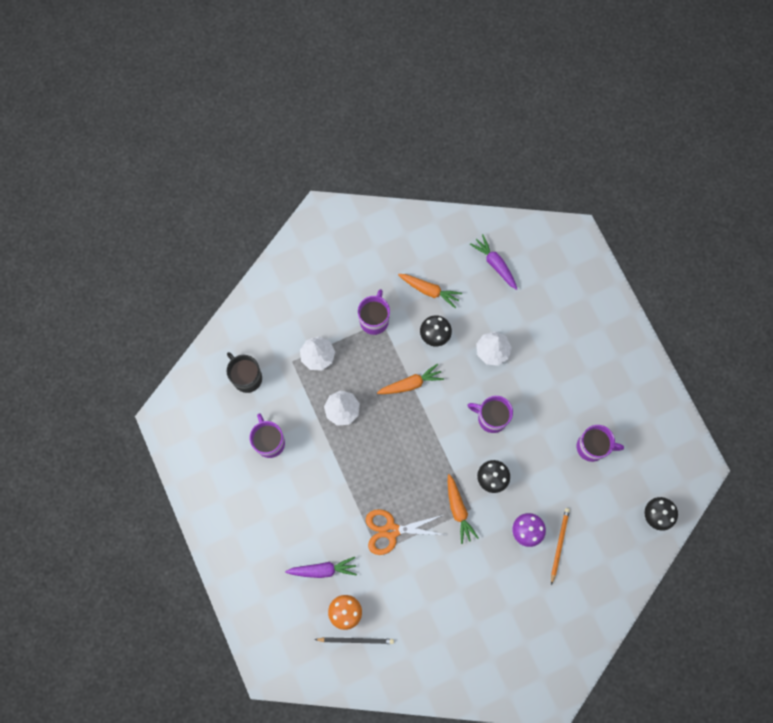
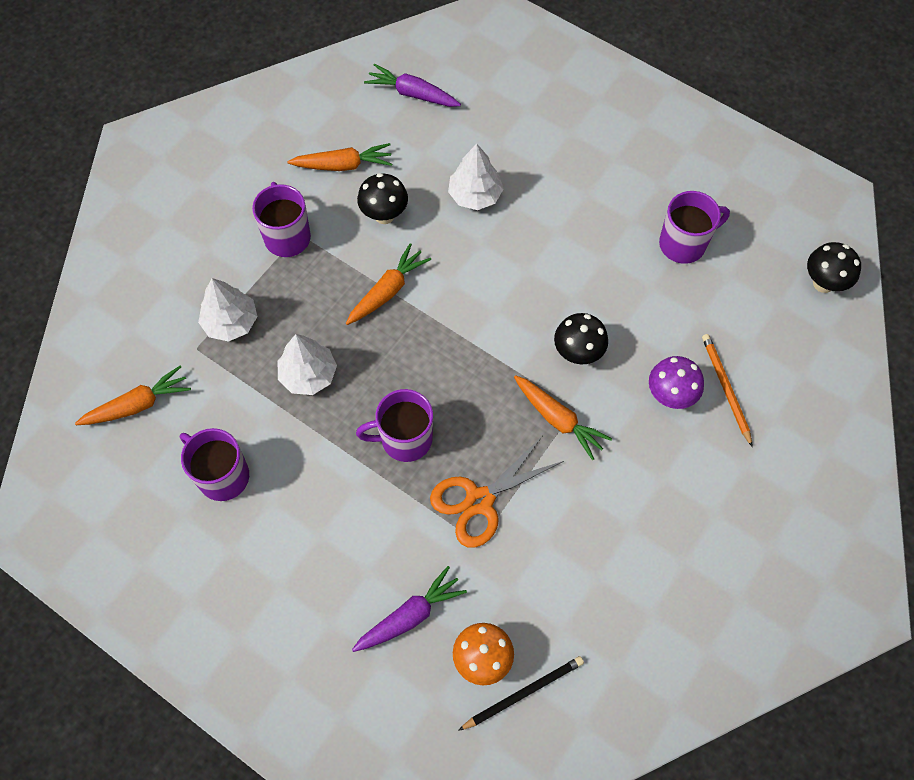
camera: 30 degrees left, 10 degrees down
black mug [227,352,262,393] -> orange carrot [75,366,191,425]
purple mug [467,396,513,433] -> purple mug moved to [356,389,433,462]

